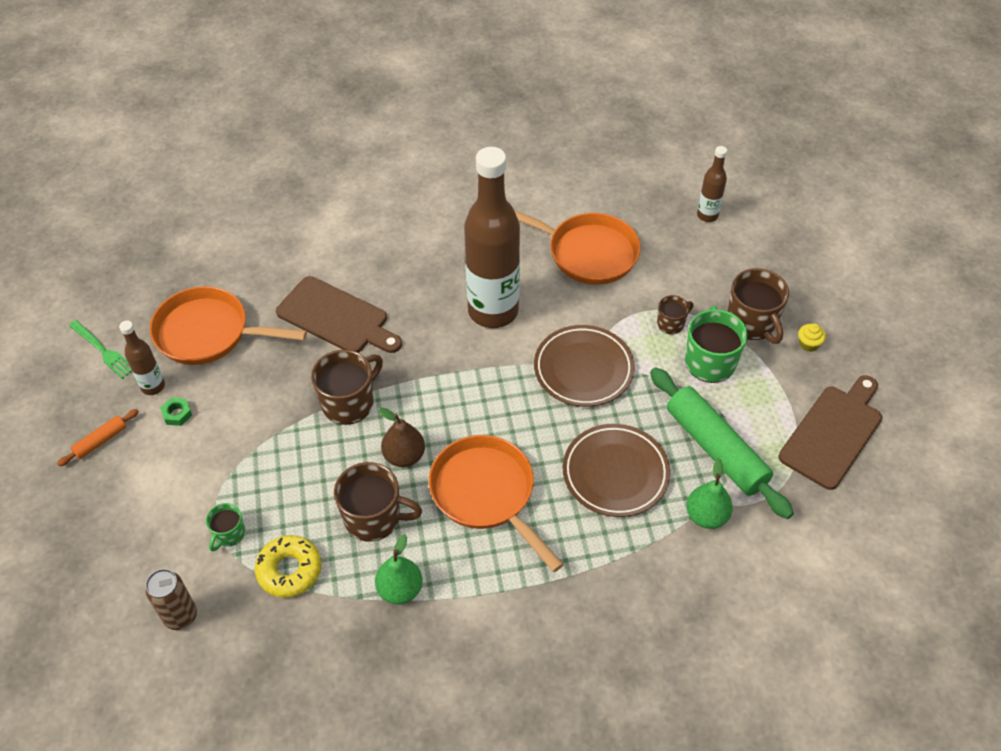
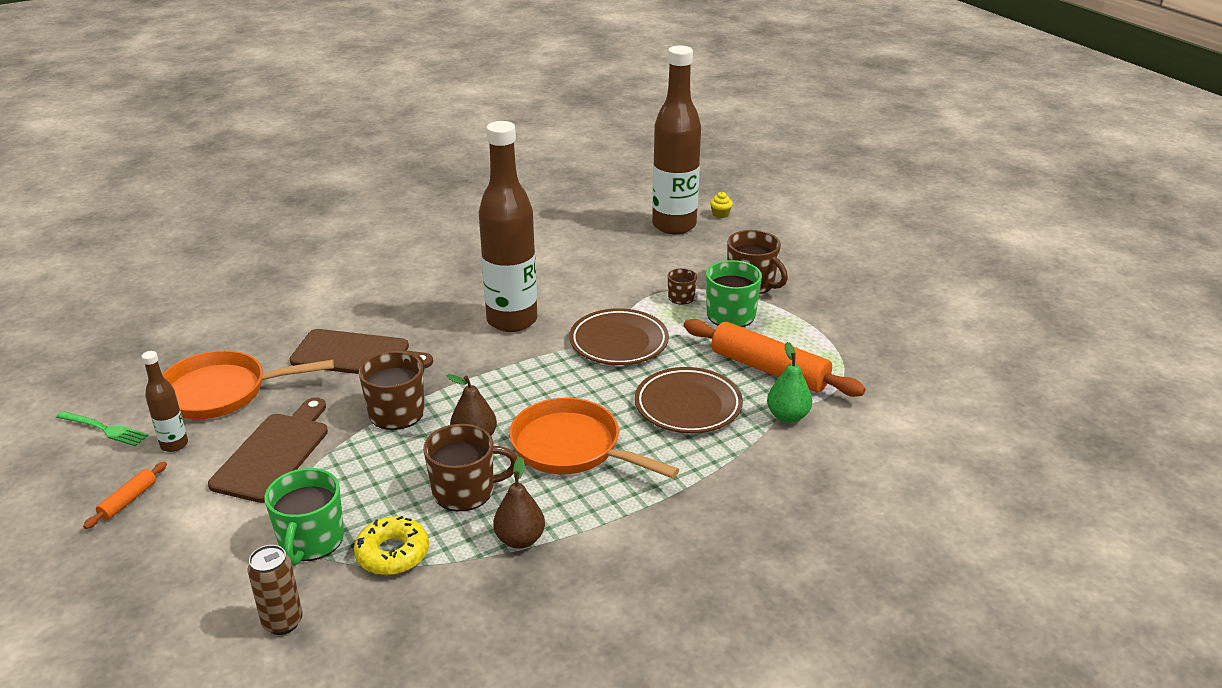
camera: 20 degrees left, 20 degrees down
green nut [160,398,192,426] -> none
green mug [206,503,245,552] -> green mug [265,468,344,566], size x1.82
green pear [375,534,423,605] -> brown pear [493,457,545,549]
orange pan [514,210,641,285] -> none
green rolling pin [650,367,794,519] -> orange rolling pin [684,319,866,397]
brown bottle [697,146,727,222] -> brown bottle [652,45,701,234], size x2.21
brown cutting board [779,375,882,490] -> brown cutting board moved to [208,397,328,503]
yellow cupcake [798,324,826,352] -> yellow cupcake moved to [710,192,733,218]

